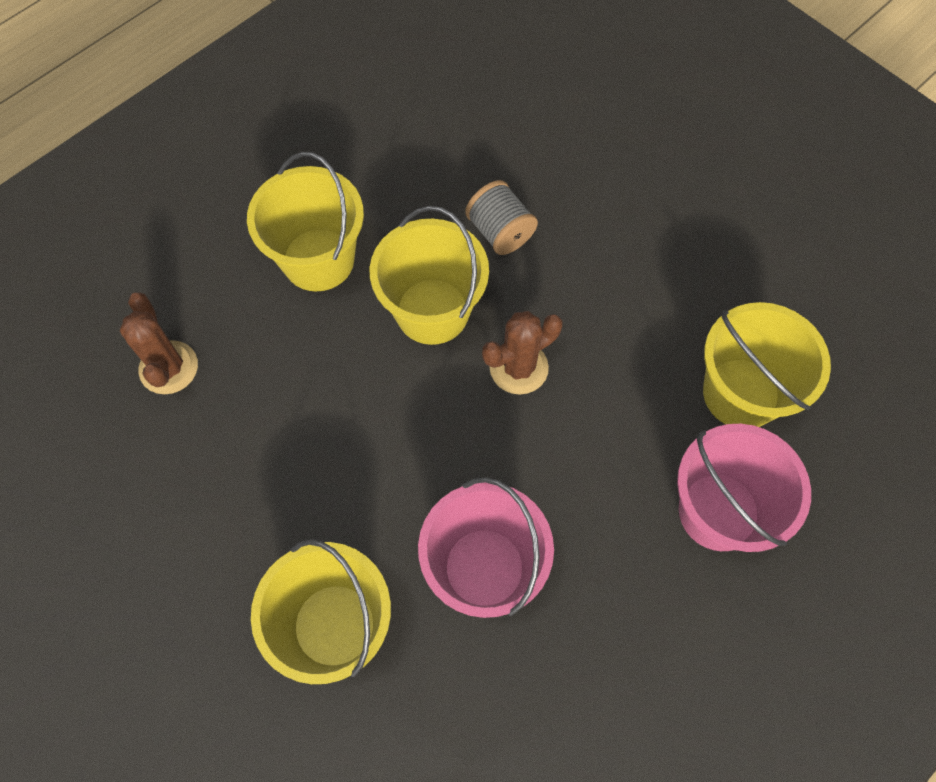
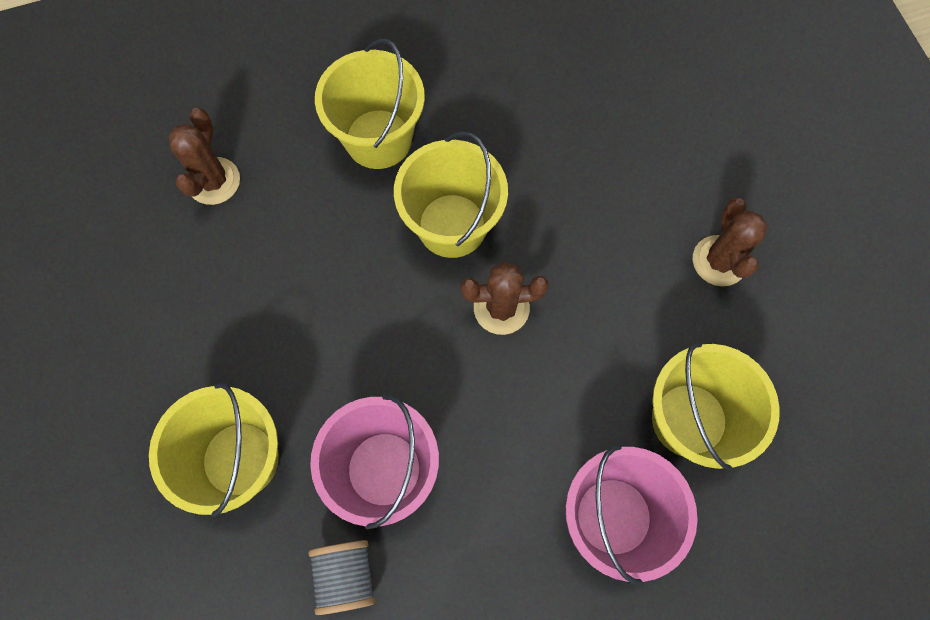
camera: 25 degrees right, 5 degrees up
grey spool [465,180,538,255] -> grey spool moved to [308,540,376,615]
none -> brown cactus [693,198,768,286]

